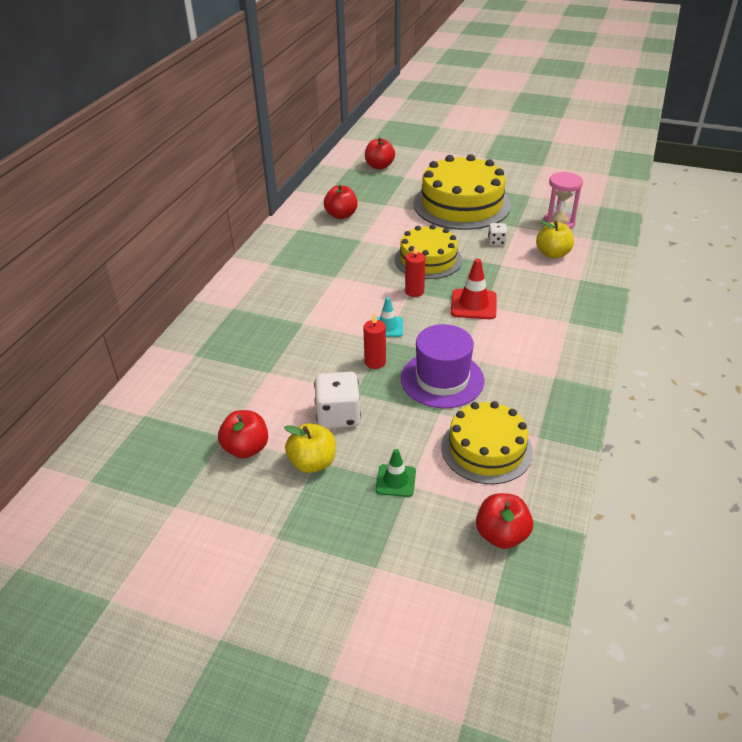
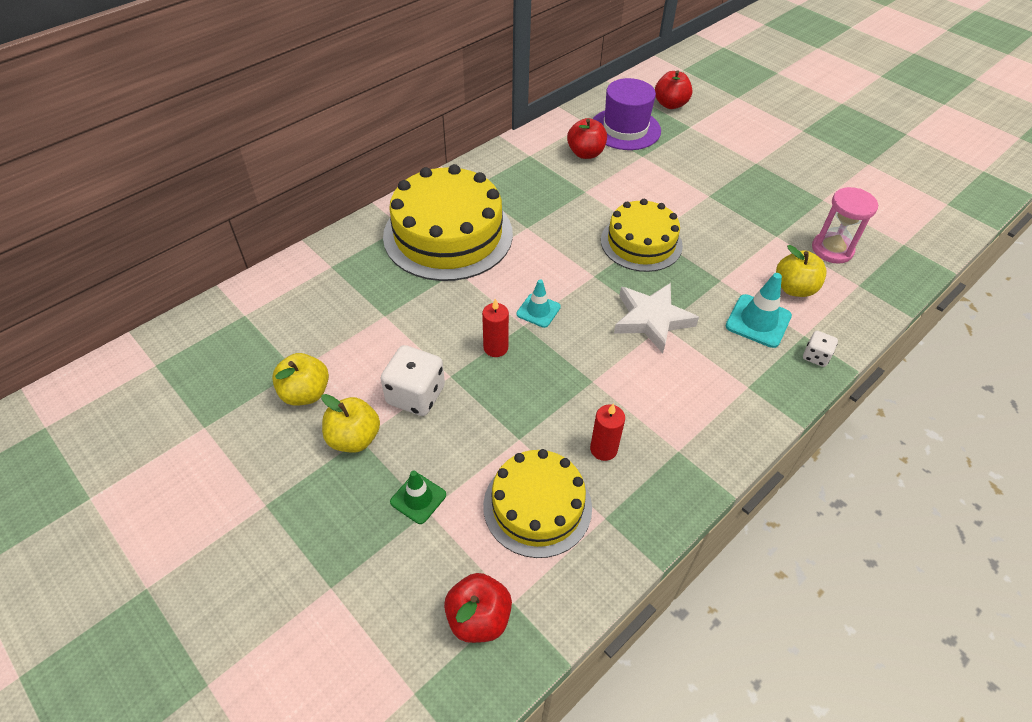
camera: 25 degrees right, 10 degrees up
red apple [218,410,268,459] -> yellow apple [272,353,329,406]
purple hat [401,324,484,408] -> purple hat moved to [593,78,661,150]
red candle [405,245,425,297] -> red candle moved to [590,403,625,461]
yellow cake [414,154,511,230] -> yellow cake moved to [383,164,513,281]
red traffic cone [451,259,497,319] -> white star [614,283,699,353]
white dice [488,223,508,245] -> white dice moved to [803,331,838,367]
none -> turquoise traffic cone [726,273,792,348]

